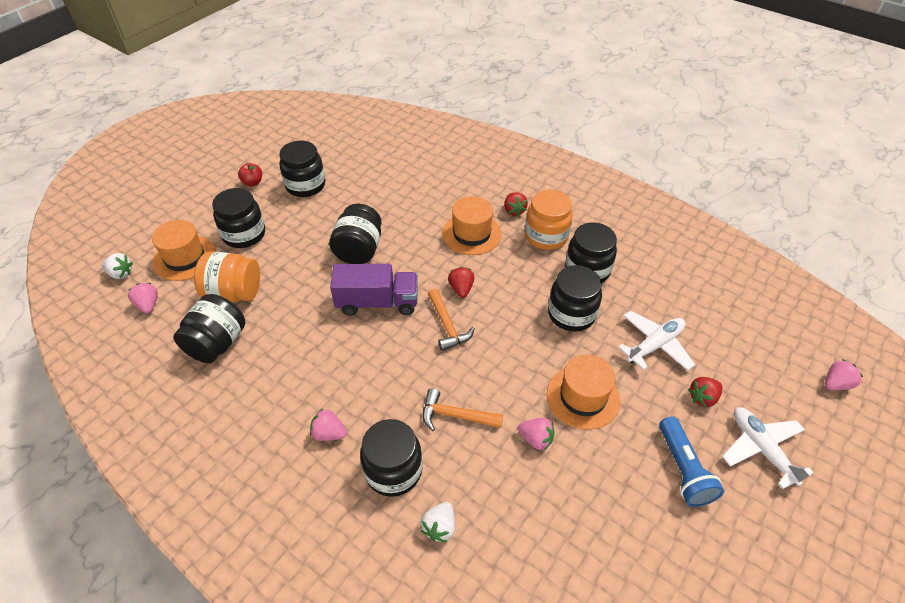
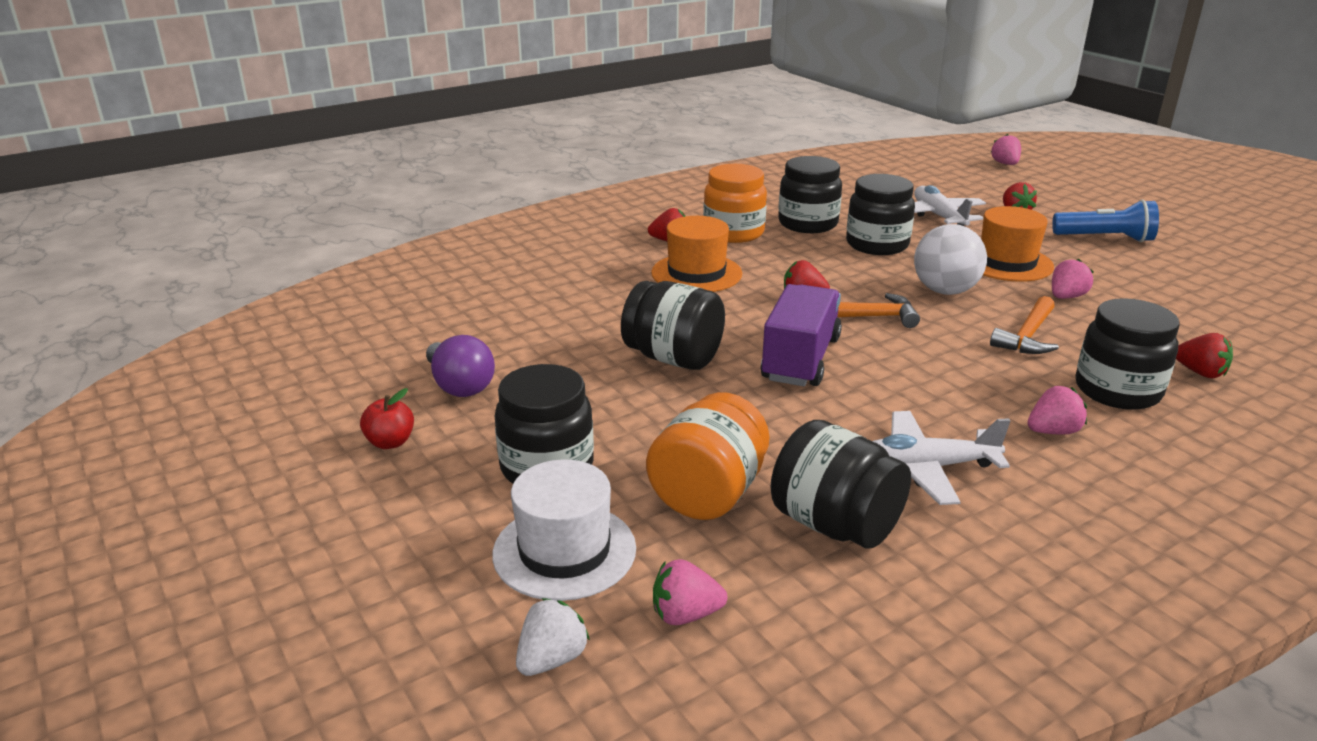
camera: 70 degrees left, 20 degrees down
orange hat [152,220,216,281] -> white hat [492,459,636,601]
black jar [279,141,325,197] -> purple light bulb [426,335,495,397]
pink strawberry [310,409,347,441] -> pink strawberry turned 150 degrees counterclockwise [1028,386,1087,434]
white strawberry [421,502,455,542] -> red strawberry [1176,333,1233,379]
white plane [722,407,813,489] -> white plane moved to [873,411,1011,505]
none -> white ball [914,224,987,295]

